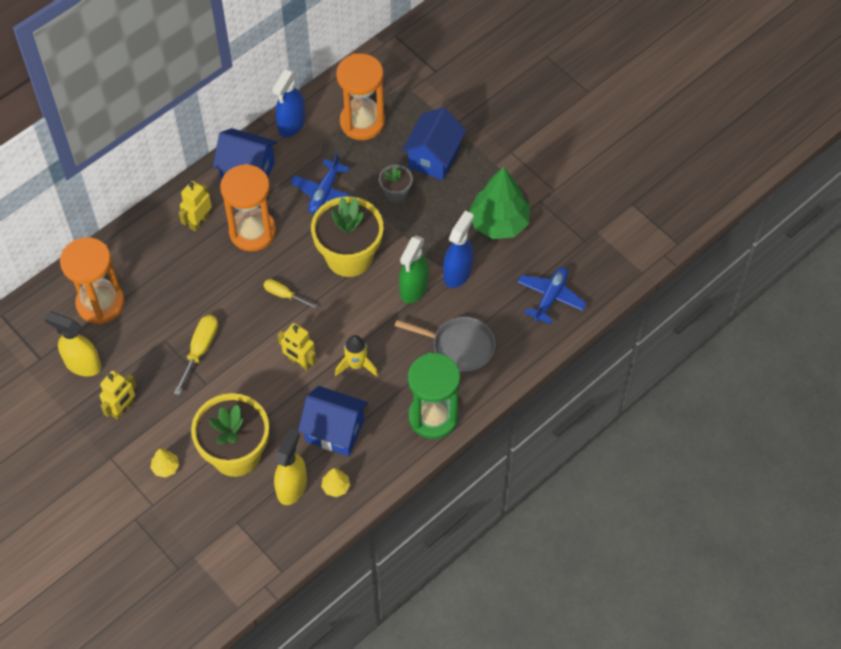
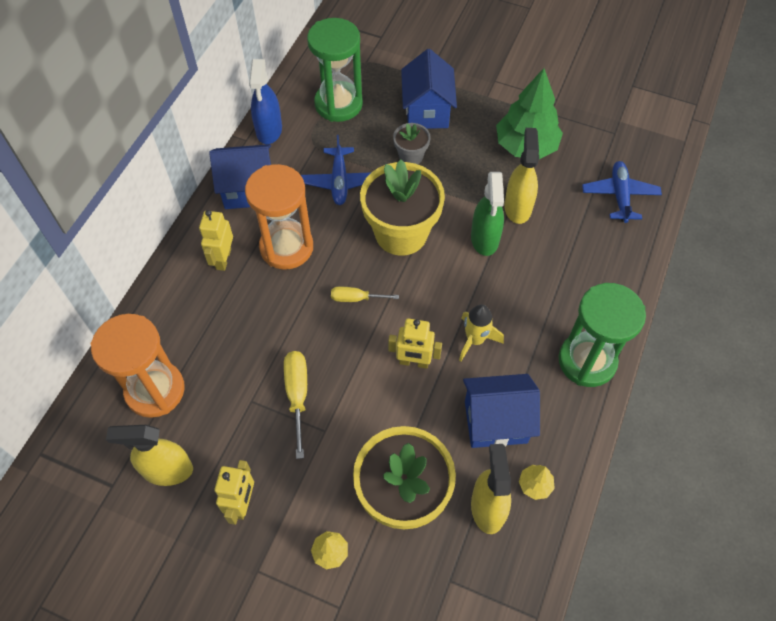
camera: 25 degrees left, 0 degrees up
orange hourglass [336,53,385,140] -> green hourglass [307,18,363,122]
grey pan [395,317,496,373] -> none
blue spray bottle [443,211,474,288] -> yellow spray bottle [504,128,539,224]

